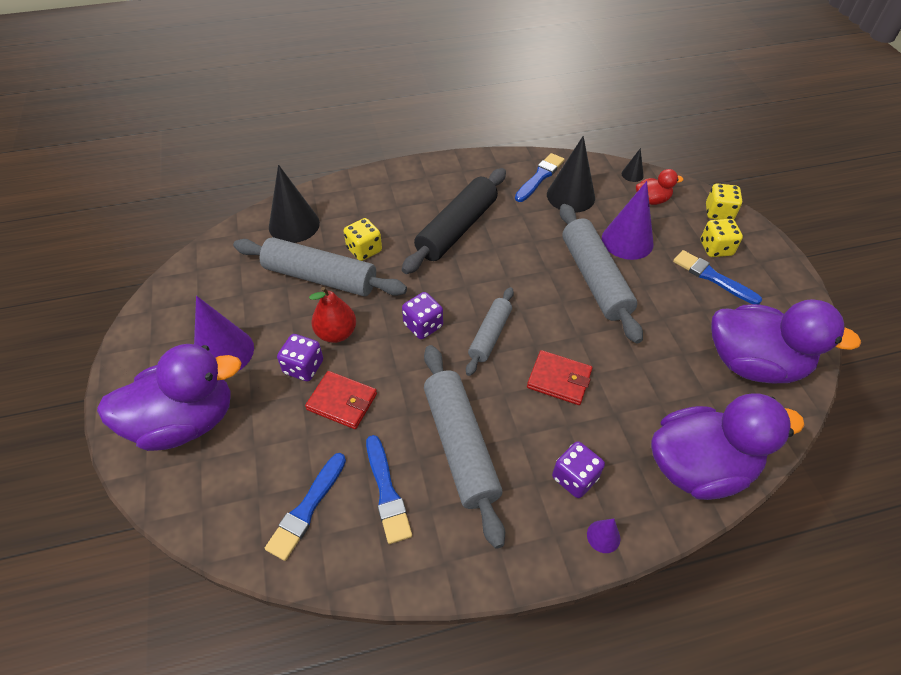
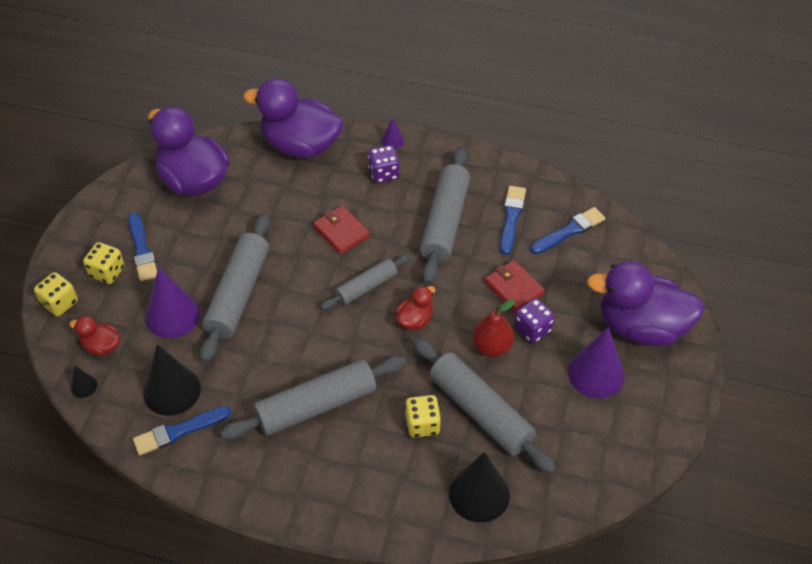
camera: 150 degrees left, 0 degrees up
black rolling pin [402,168,506,274] -> grey rolling pin [220,356,406,440]
purple dice [402,292,443,339] -> red duck [396,286,435,330]

